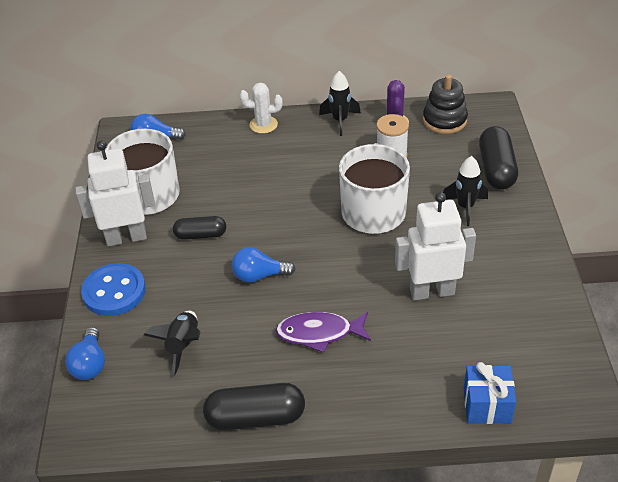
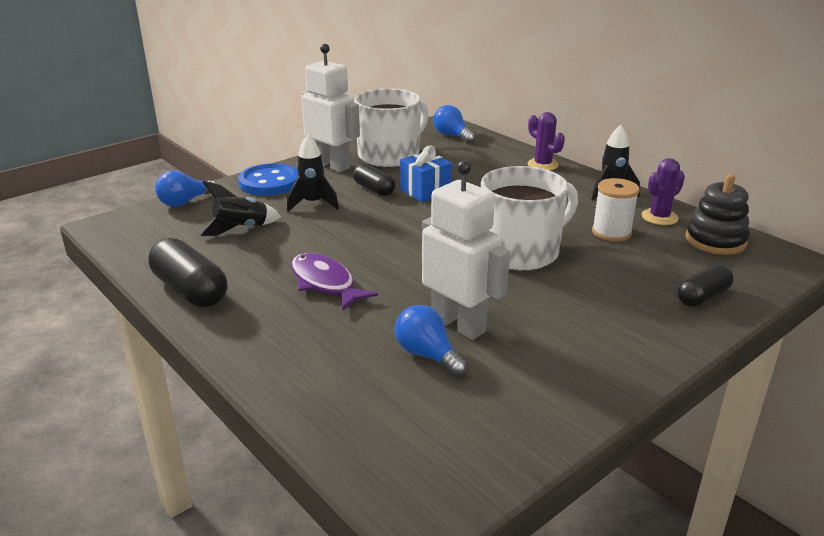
camera: 50 degrees right, 15 degrees down
blue light bulb [232,247,295,283] -> blue light bulb moved to [395,305,468,377]
white cactus [239,83,282,134] -> purple cactus [528,112,565,170]
black rocket [443,156,488,226] -> black rocket moved to [287,134,339,212]
blue gift [464,362,516,424] -> blue gift moved to [400,145,452,202]
black capsule [479,126,518,189] -> black capsule [677,264,734,307], size x0.64

